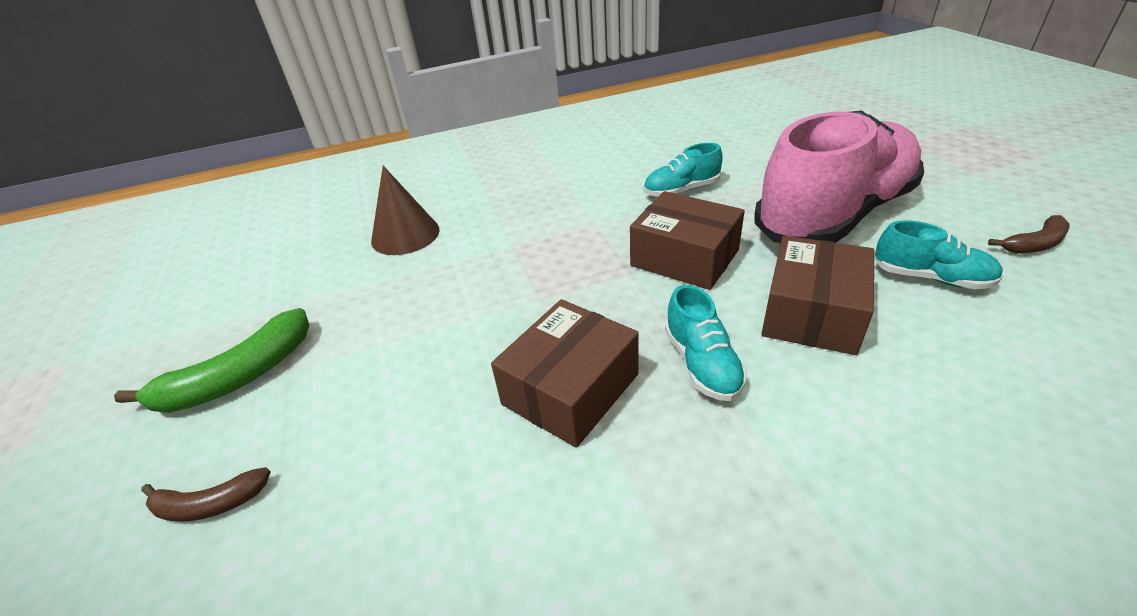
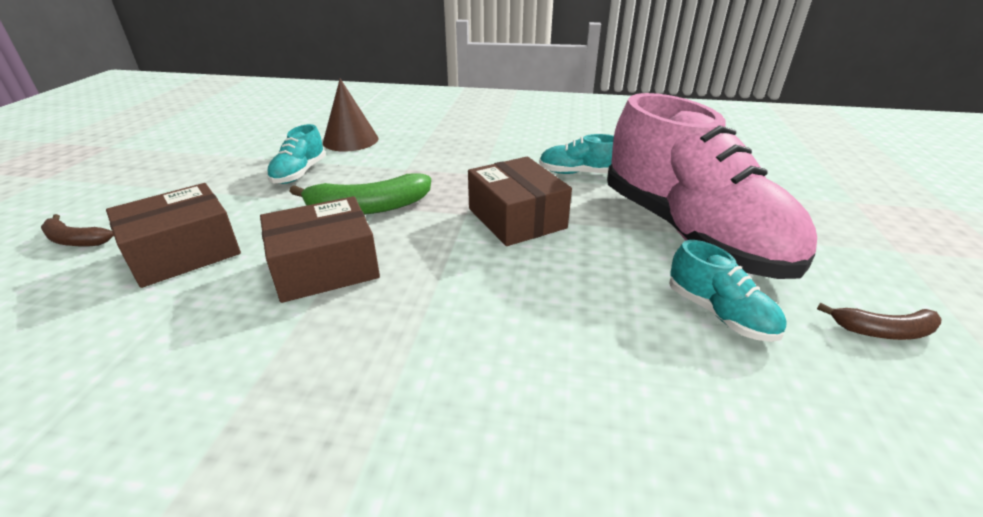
camera: 25 degrees right, 5 degrees down
green banana [114,308,309,413] -> green banana moved to [289,173,431,215]
turquoise shoe [665,285,747,401] -> turquoise shoe moved to [267,124,326,184]
pink shoe [754,110,924,243] -> pink shoe turned 75 degrees clockwise [607,93,817,279]
brown box [761,236,874,355] -> brown box moved to [106,183,241,288]

